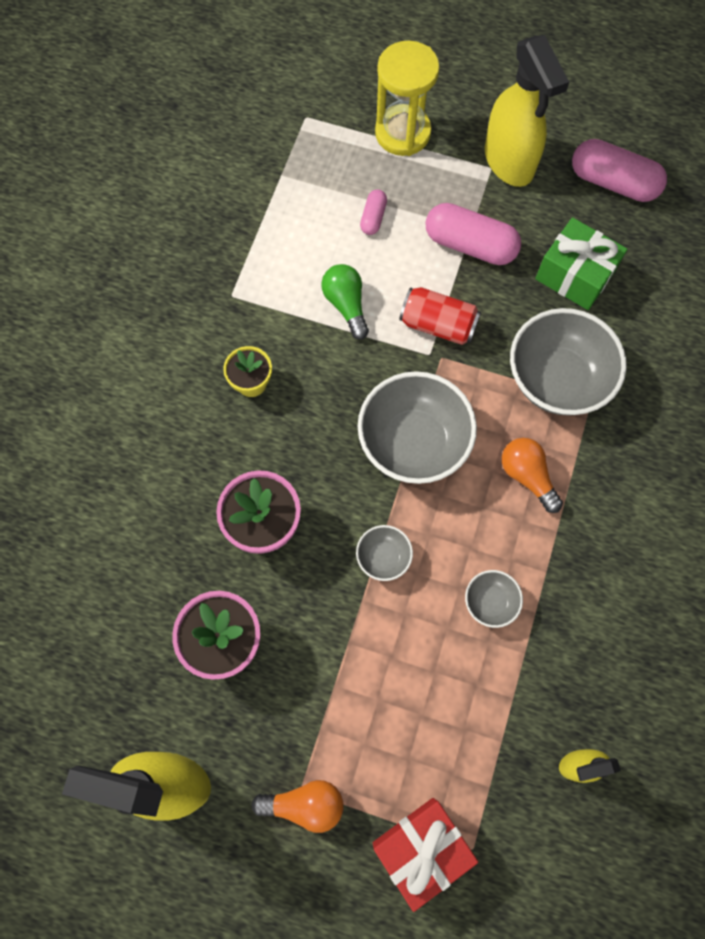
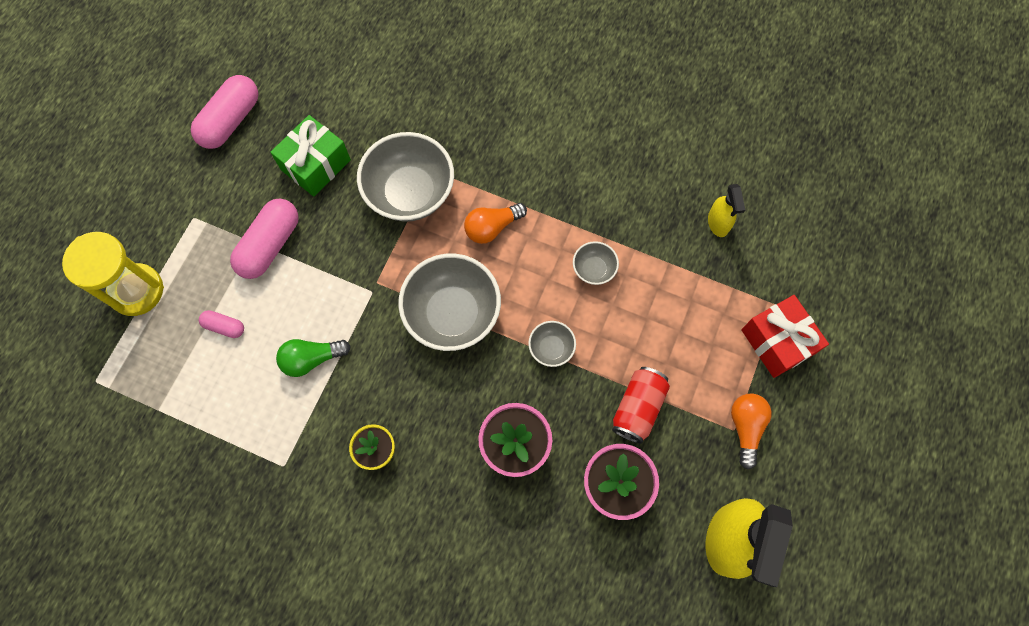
camera: 85 degrees left, 0 degrees up
red can [399,287,481,345] -> red can moved to [612,367,670,444]
yellow spray bottle [485,35,569,187] -> none

